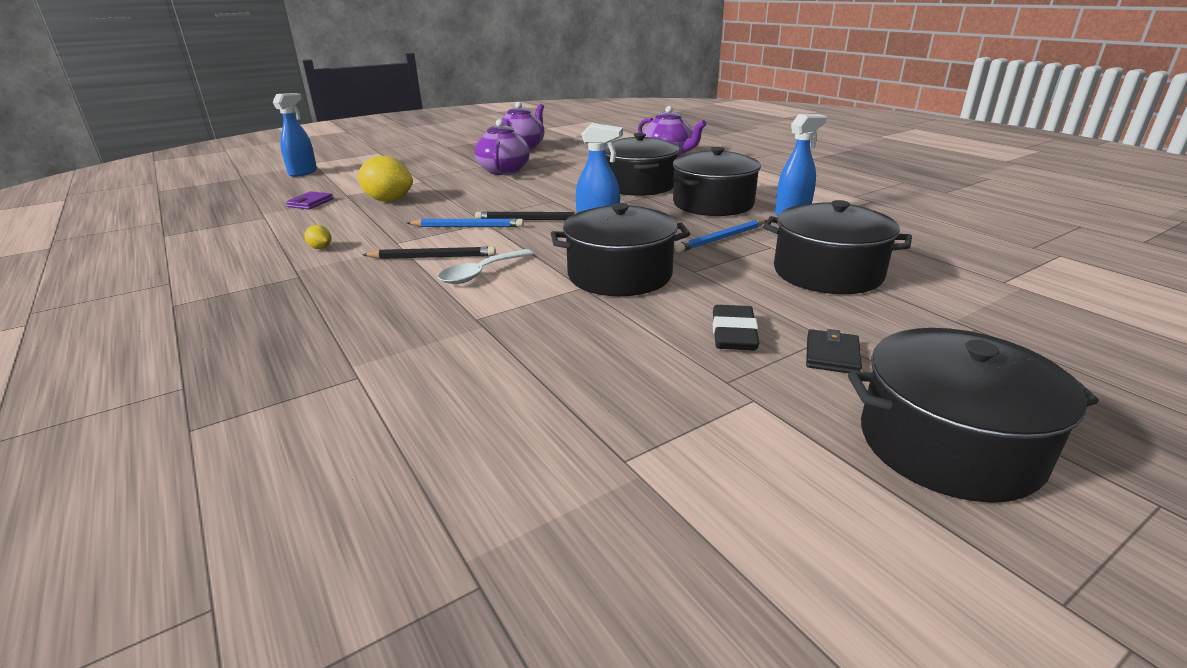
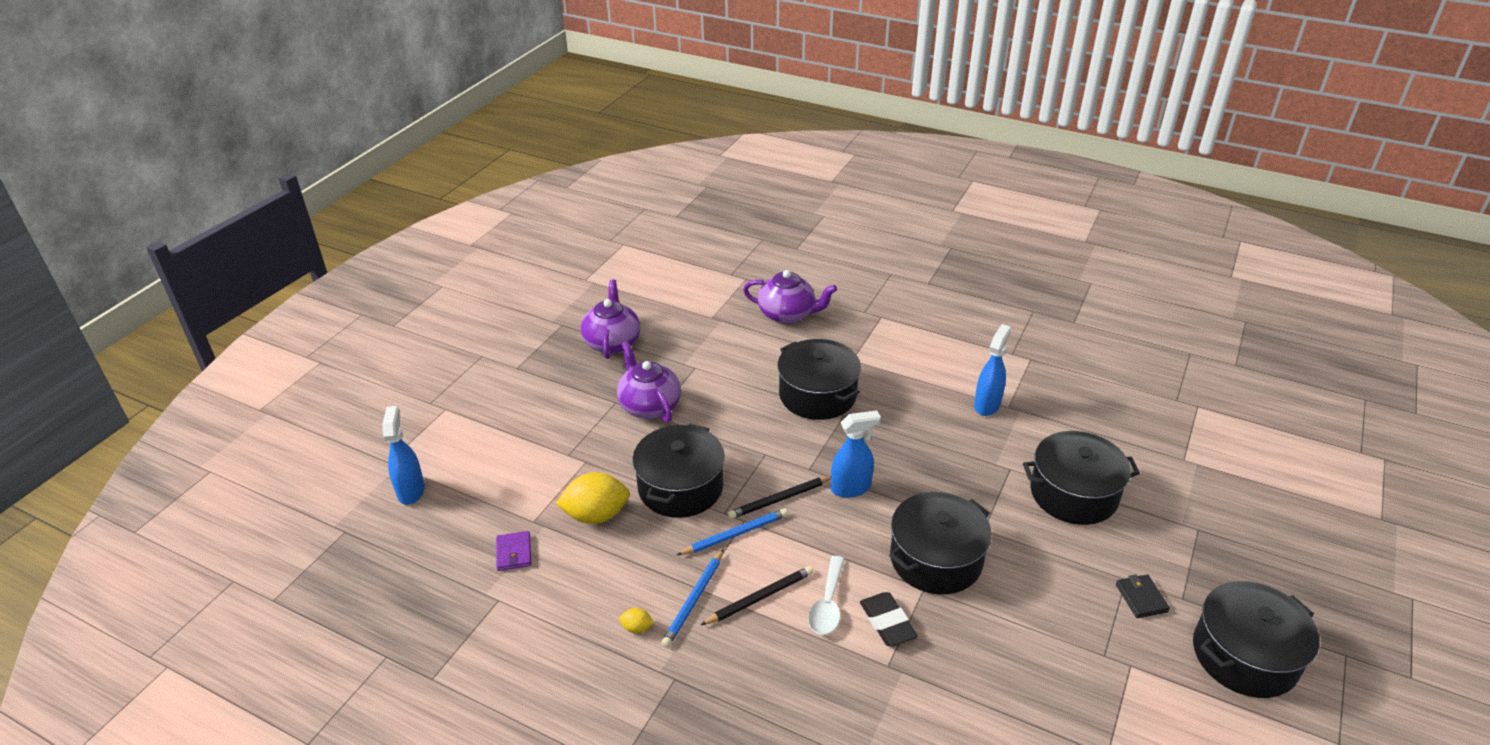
camera: 30 degrees left, 10 degrees up
black pot [672,147,761,216] -> black pot moved to [632,424,725,518]
blue pencil [675,220,767,253] -> blue pencil moved to [661,549,724,648]
black eraser [713,305,760,351] -> black eraser moved to [860,592,918,646]

